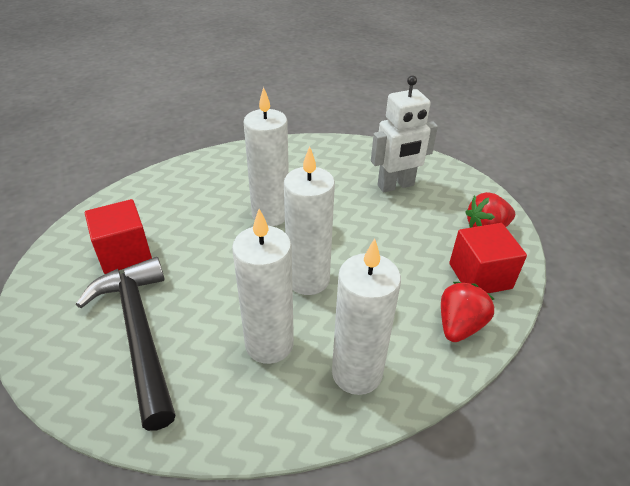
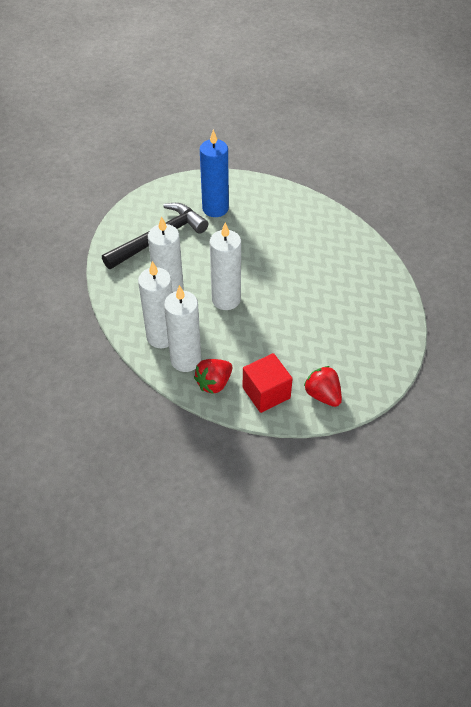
camera: 75 degrees right, 10 degrees up
red cube [85,199,152,274] -> blue candle [200,129,229,217]
white candle [244,87,289,226] -> white candle moved to [164,285,201,372]
white robot [371,75,438,193] -> none
red strawberry [441,282,494,342] -> red strawberry turned 120 degrees clockwise [194,359,232,394]

